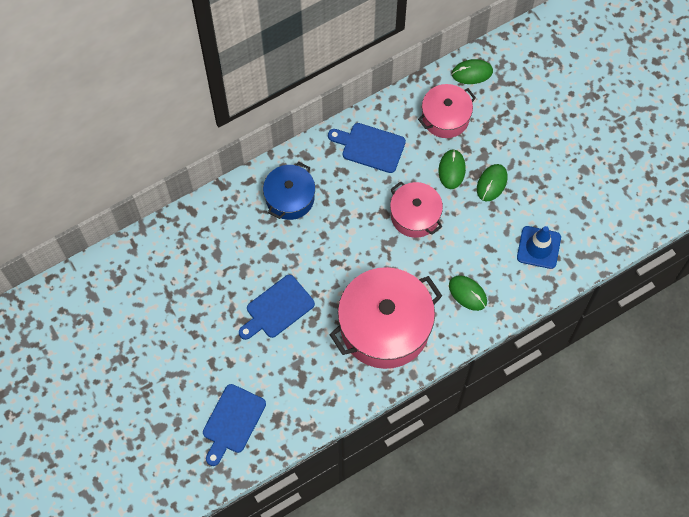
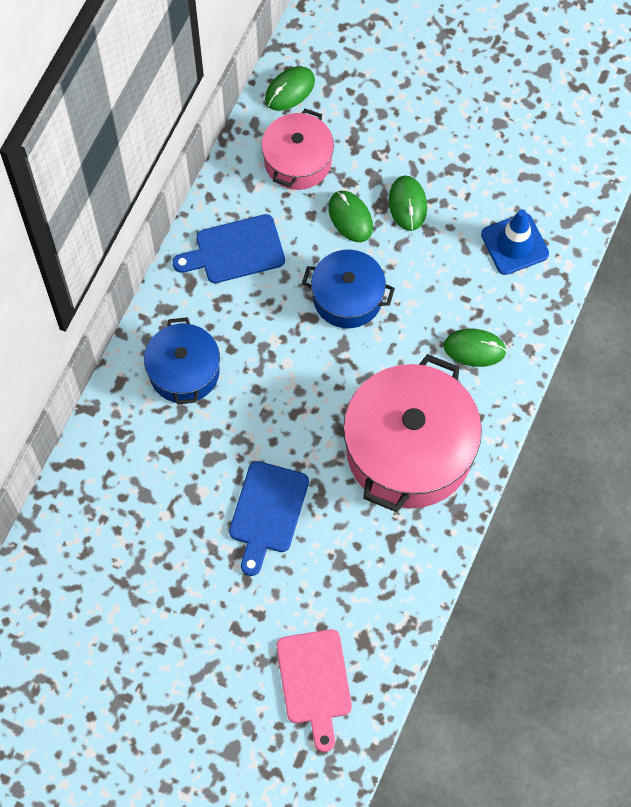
camera: 35 degrees left, 0 degrees up
blue cutting board [203,384,266,466] -> pink cutting board [276,629,352,752]
pink pot [390,181,443,238] -> blue pot [302,250,395,328]

